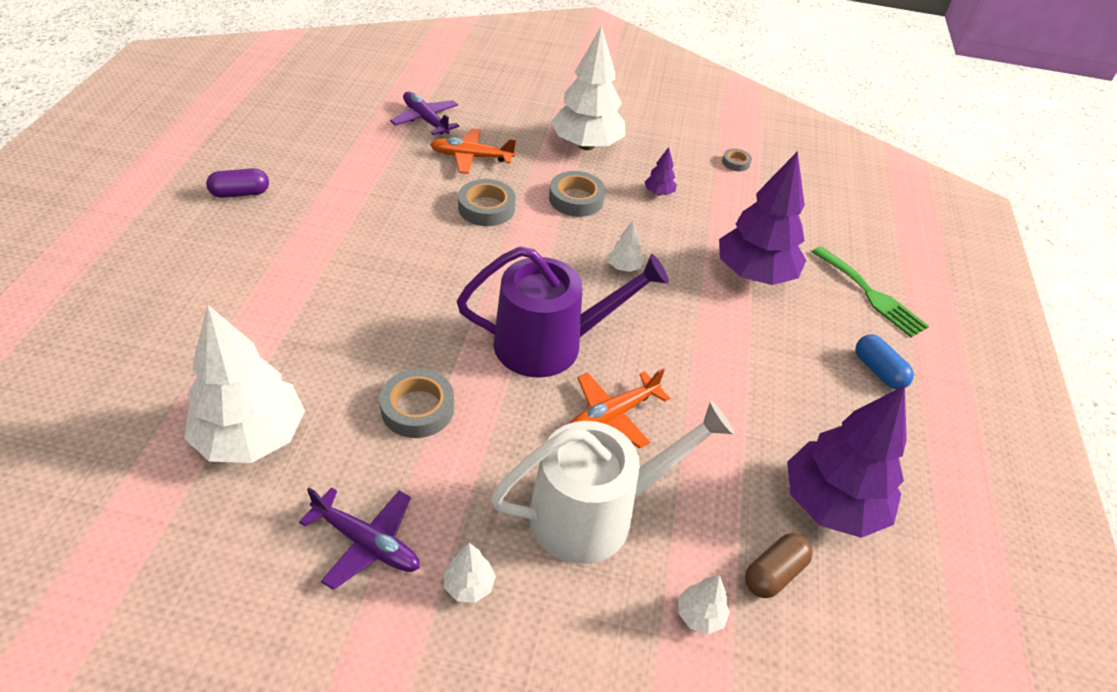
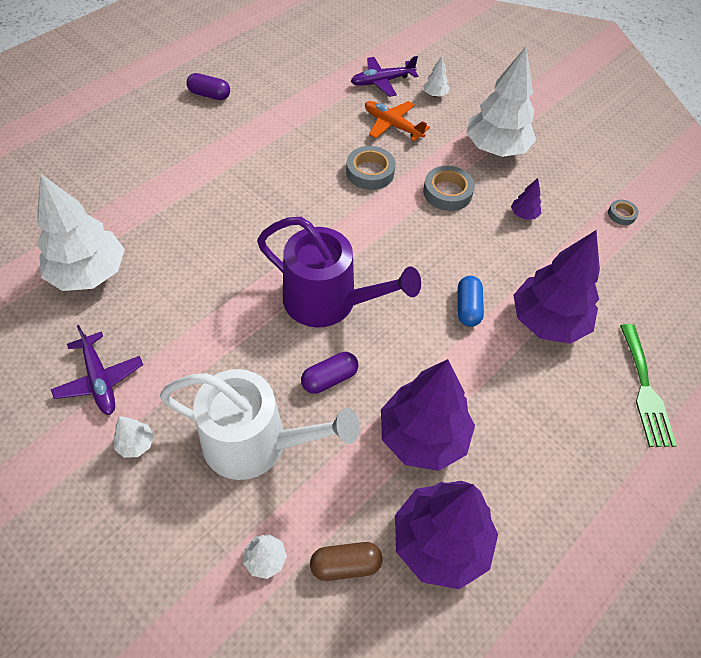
camera: 35 degrees right, 10 degrees up
grey tape [380,369,454,438] -> none
purple plane [390,92,459,135] -> purple plane turned 105 degrees counterclockwise [351,56,418,97]
orange plane [569,369,670,449] -> purple capsule [301,352,358,394]
white tree [608,221,644,272] -> white tree moved to [423,56,450,97]
blue capsule [856,335,914,389] -> blue capsule moved to [458,276,484,327]
none -> purple tree [381,359,475,471]

